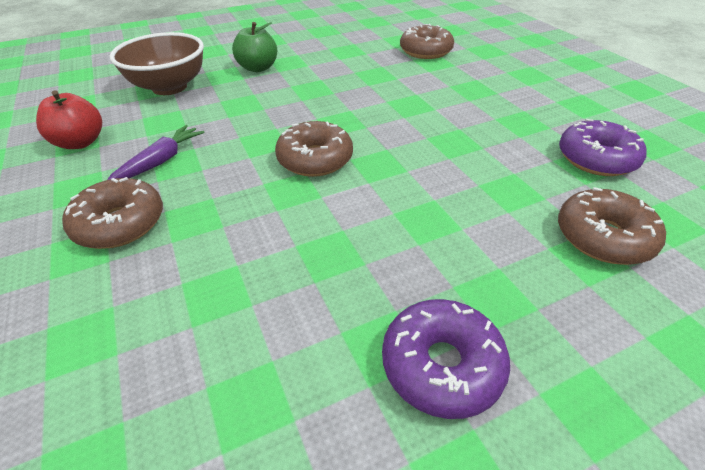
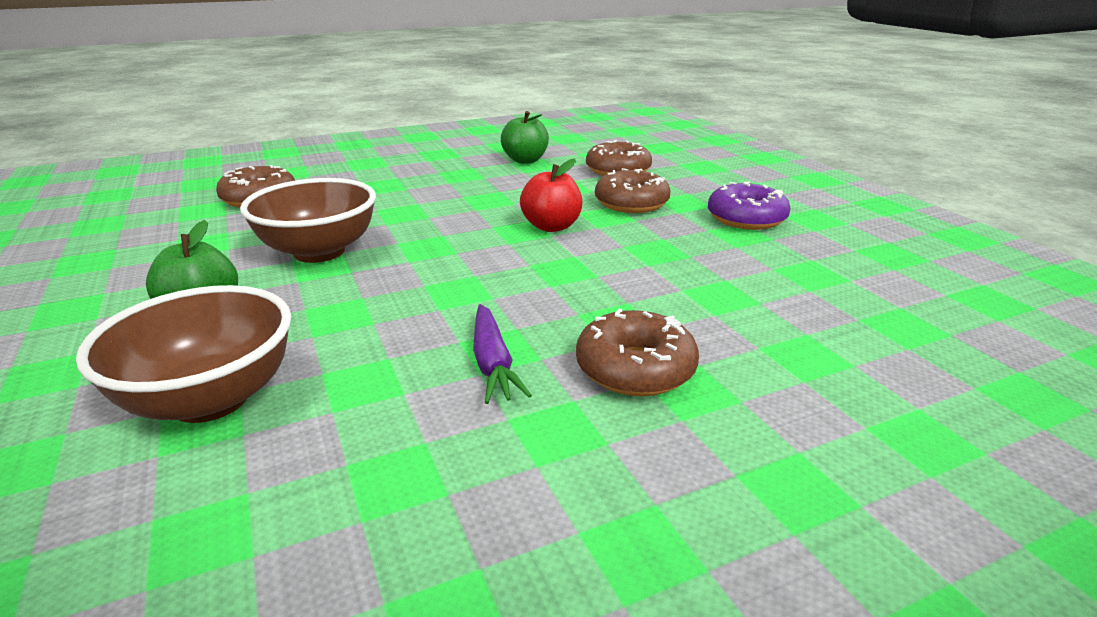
camera: 90 degrees left, 15 degrees down
red apple [36,90,102,149] -> red apple moved to [520,158,582,232]
purple carrot [107,125,205,180] -> purple carrot turned 135 degrees counterclockwise [473,304,532,404]
brown donut [275,121,353,177] -> brown donut moved to [595,168,671,213]
purple donut [559,119,647,176] -> green apple [501,111,549,164]
none -> brown bowl [240,178,376,263]

